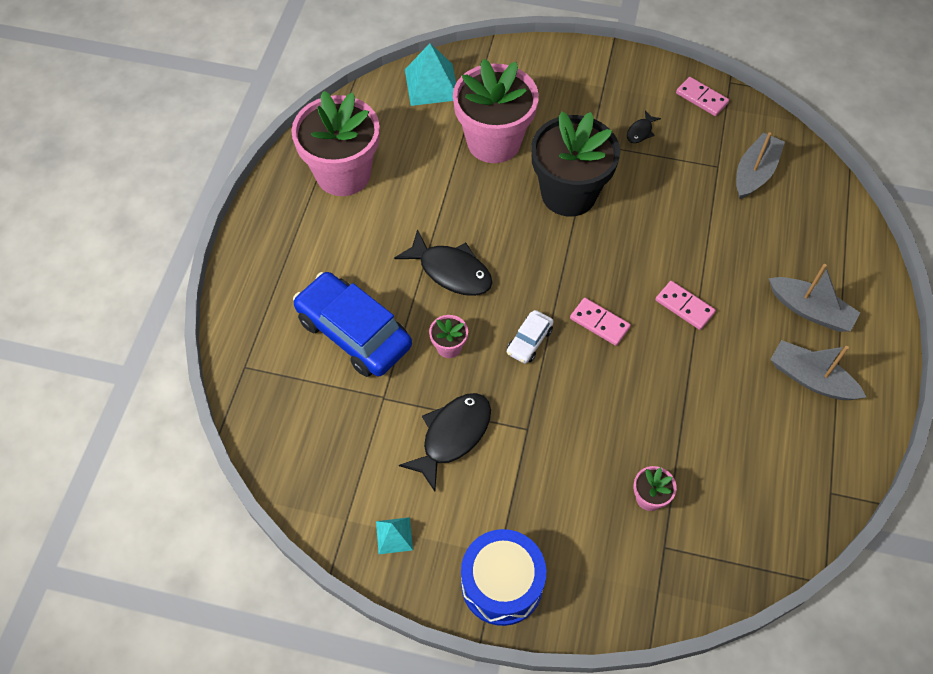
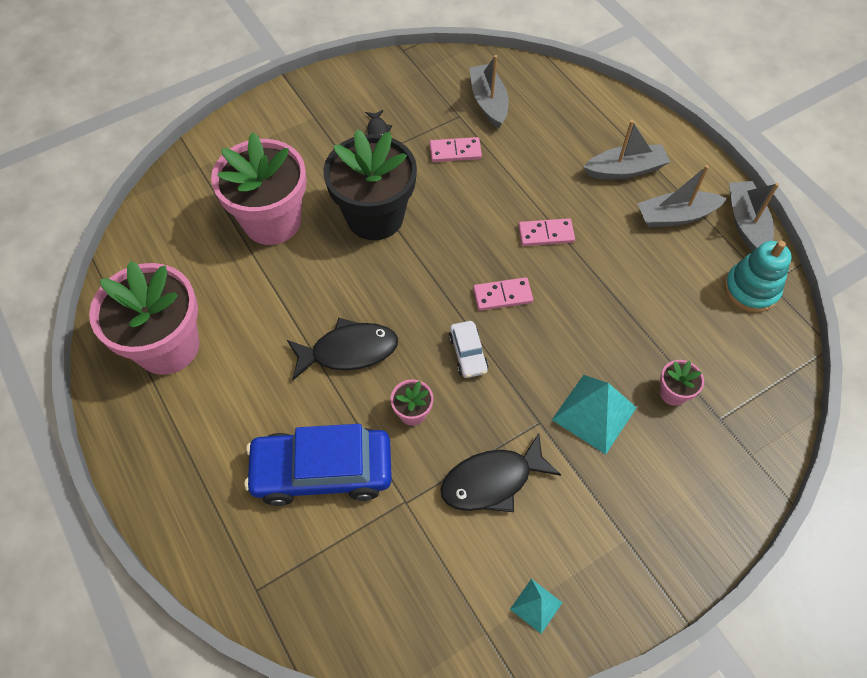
camera: 45 degrees left, 0 degrees up
black fish [399,393,491,492] -> black fish turned 105 degrees counterclockwise [440,433,561,512]
turquoise pyramid [405,43,456,106] -> turquoise pyramid moved to [552,375,637,455]
blue drum [461,529,546,626] -> none
pink domino [676,77,729,116] -> pink domino moved to [430,137,482,162]
none -> turquoise stacking toy [724,241,792,313]
none -> grey boat [729,181,779,252]

